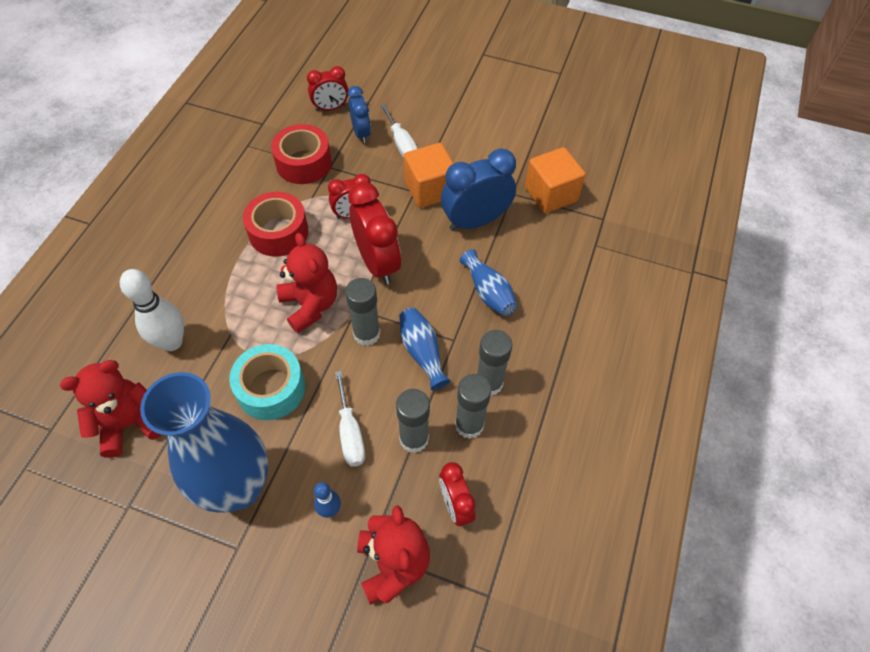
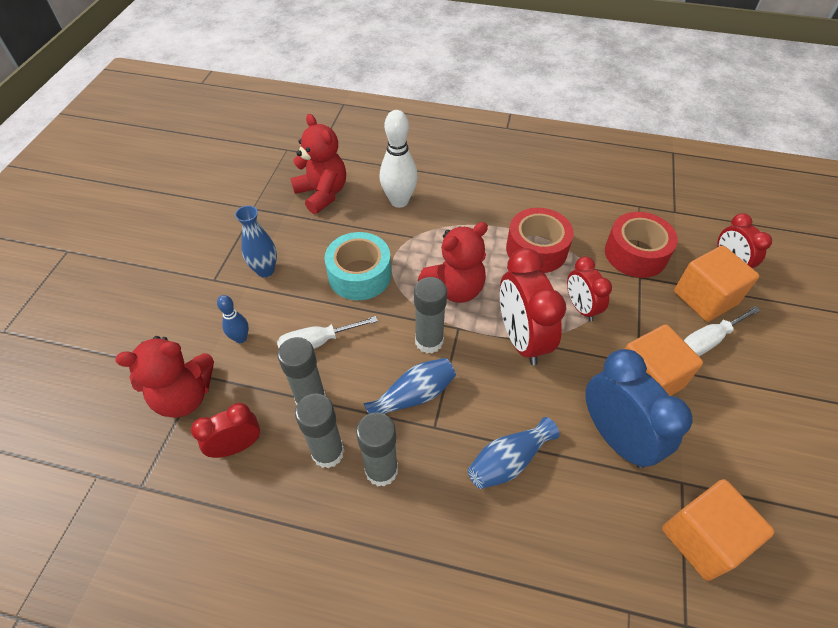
camera: 85 degrees right, 5 degrees down
blue vase [140,372,268,513] -> blue vase [235,206,277,278], size x0.45
blue clock [348,86,371,143] -> orange cube [674,245,759,322]
red clock [348,182,401,285] -> red clock turned 105 degrees clockwise [500,248,566,366]

